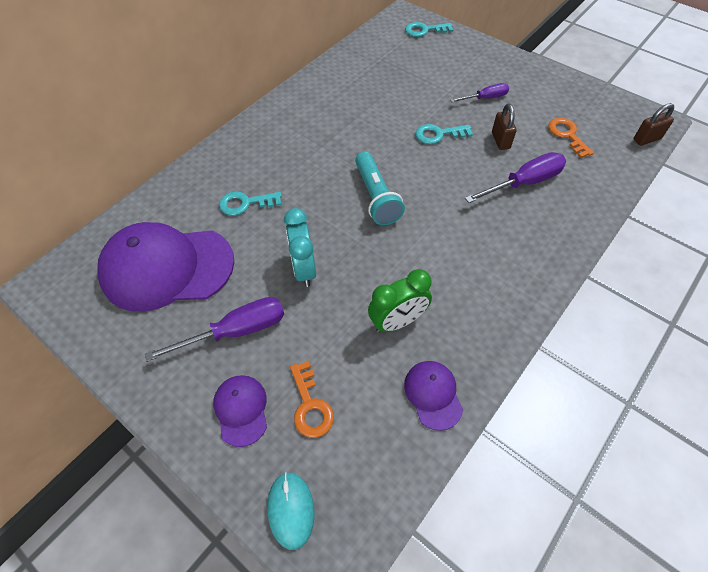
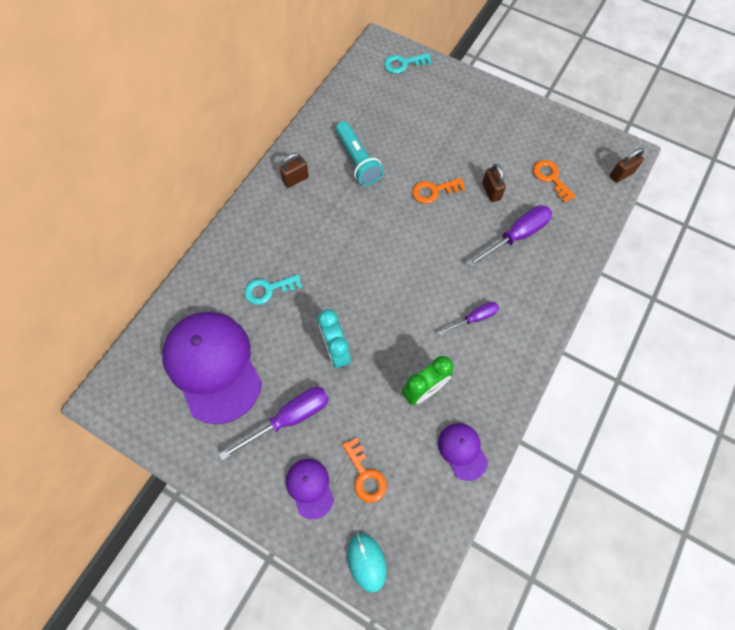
camera: 10 degrees left, 10 degrees up
purple cap [97,222,234,312] -> purple cap turned 75 degrees clockwise [162,312,262,424]
turquoise flashlight [355,152,405,225] -> turquoise flashlight moved to [336,121,384,186]
turquoise key [416,124,473,144] -> orange key [412,178,465,204]
purple screwdriver [451,83,509,102] -> purple screwdriver moved to [438,302,499,336]
none -> brown padlock [280,153,309,188]

